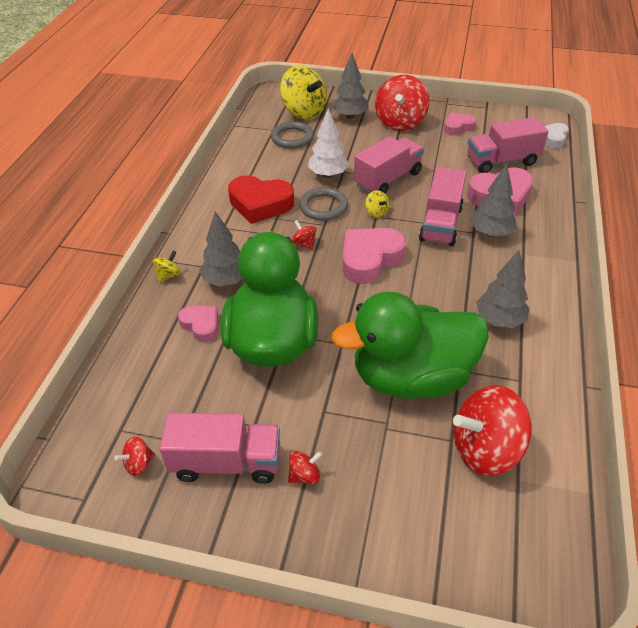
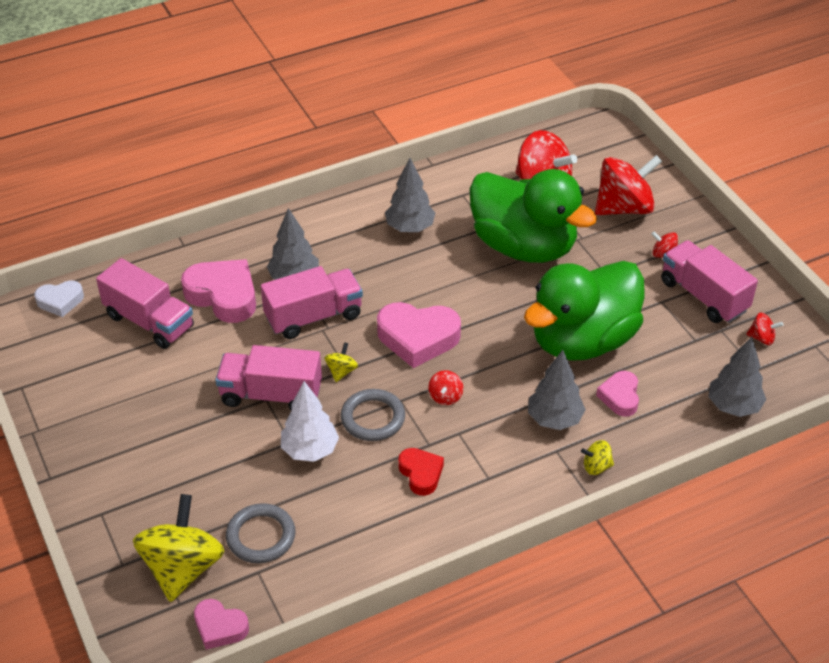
camera: 130 degrees left, 0 degrees up
red heart [228,176,294,224] -> red heart [398,448,444,496], size x0.57
grey tree [332,53,368,119] -> grey tree moved to [708,337,767,417]
red spinning top [375,75,430,131] -> red spinning top moved to [595,155,662,215]
pink heart [444,112,476,135] -> pink heart moved to [194,599,249,650]

